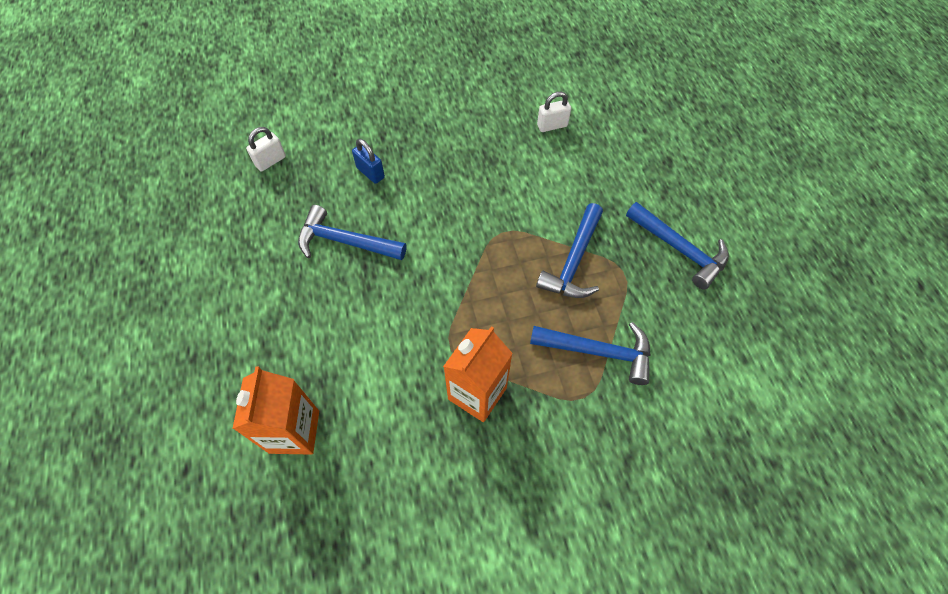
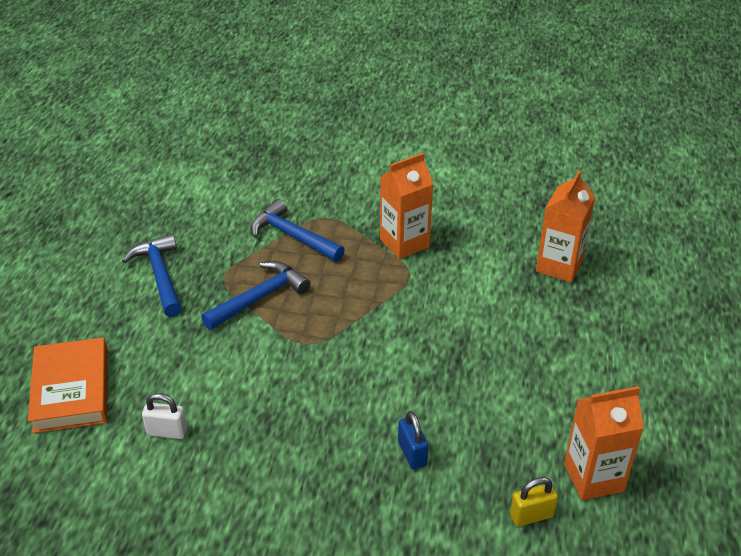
camera: 155 degrees left, 20 degrees down
white padlock [246,127,286,171] -> yellow padlock [510,477,558,527]
blue hammer [298,205,406,260] -> none
none -> orange book [28,337,108,433]
none -> orange carton [564,386,644,500]

